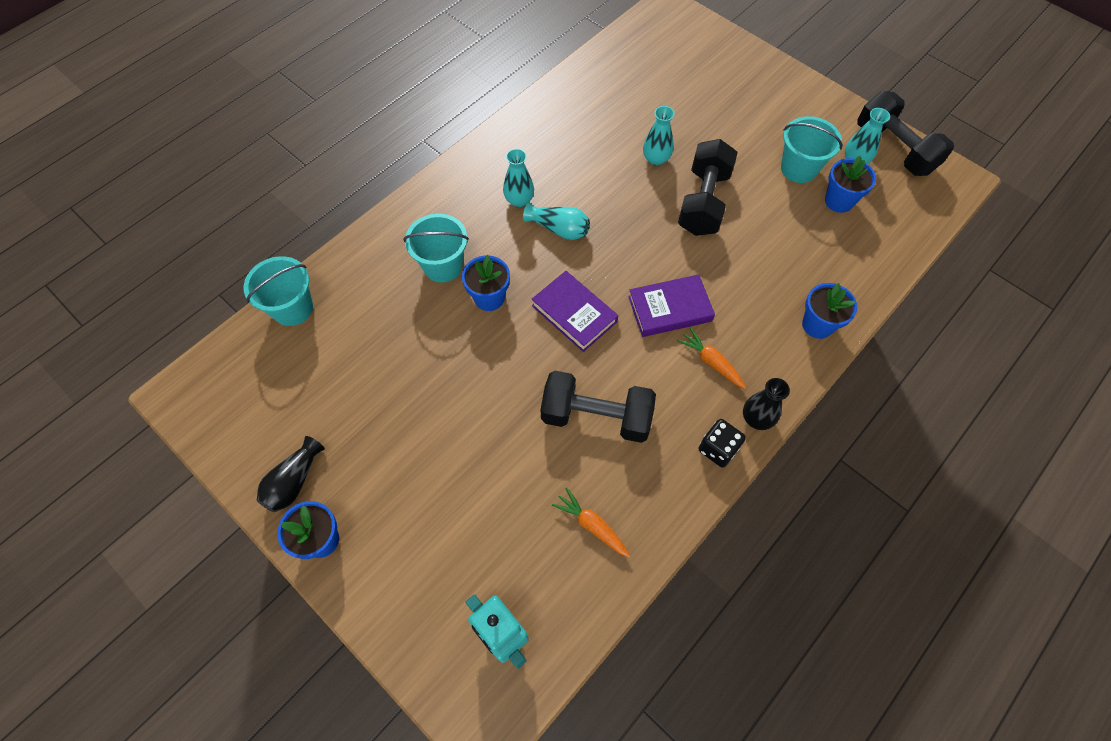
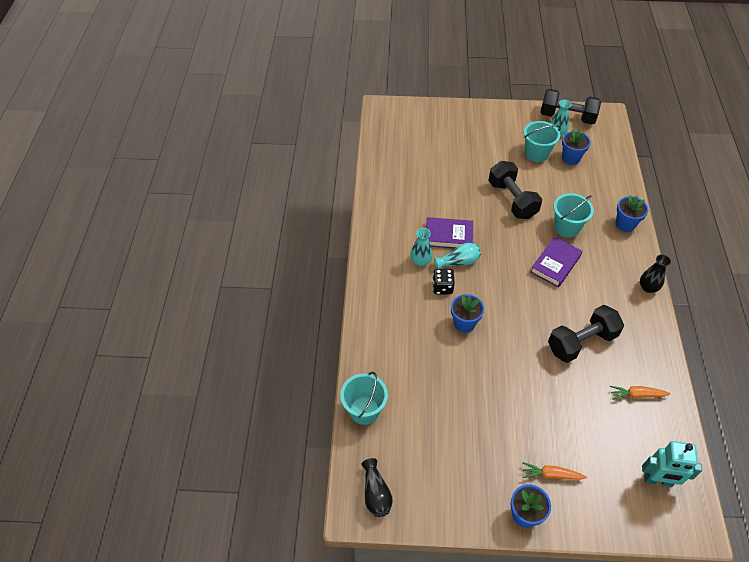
camera: 40 degrees left, 10 degrees down
black vase [257,436,325,512] -> black vase moved to [361,458,393,517]
turquoise bucket [403,214,469,282] -> turquoise bucket moved to [554,193,594,238]
purple book [531,271,618,352] -> purple book moved to [426,217,473,249]
turquoise vase [643,106,674,166] -> none
orange carrot [677,328,747,389] -> orange carrot moved to [523,462,587,480]
black dice [698,419,746,468] -> black dice moved to [432,269,455,294]

